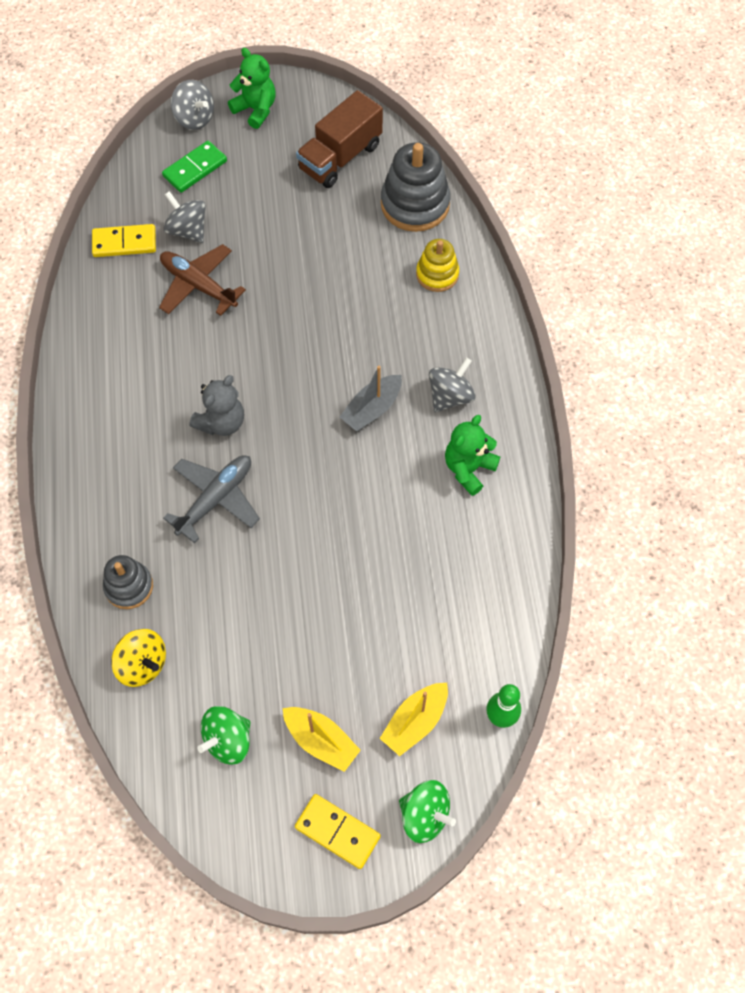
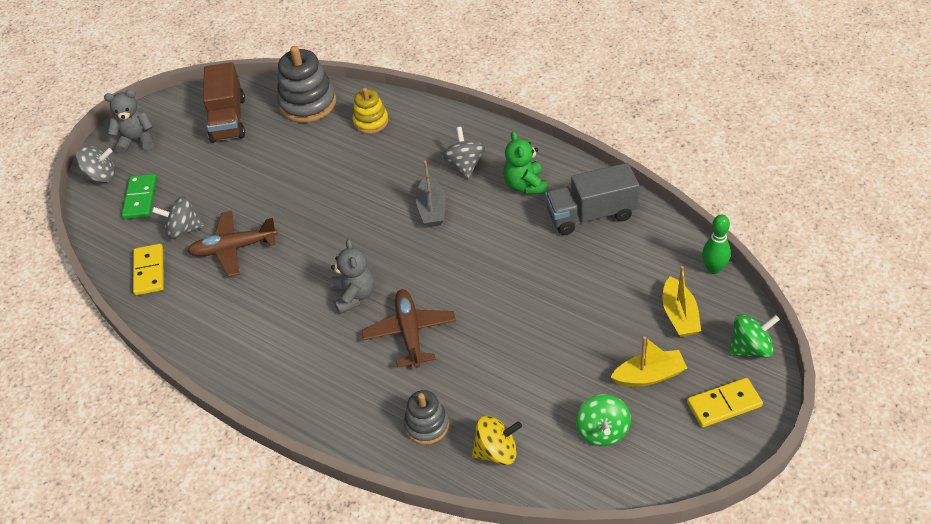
camera: 45 degrees left, 15 degrees down
yellow domino [92,224,156,257] -> yellow domino turned 45 degrees counterclockwise [133,244,164,295]
grey plane [163,455,260,543] -> brown plane [362,289,456,368]
green teddy bear [228,48,276,129] -> grey teddy bear [104,90,154,154]
none -> grey truck [545,163,640,235]

